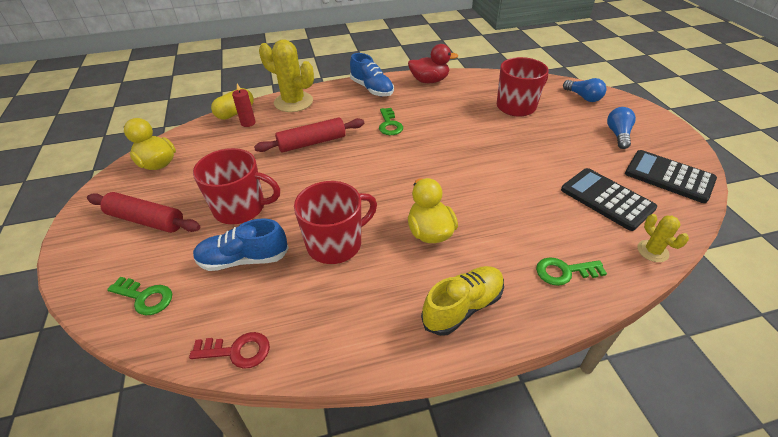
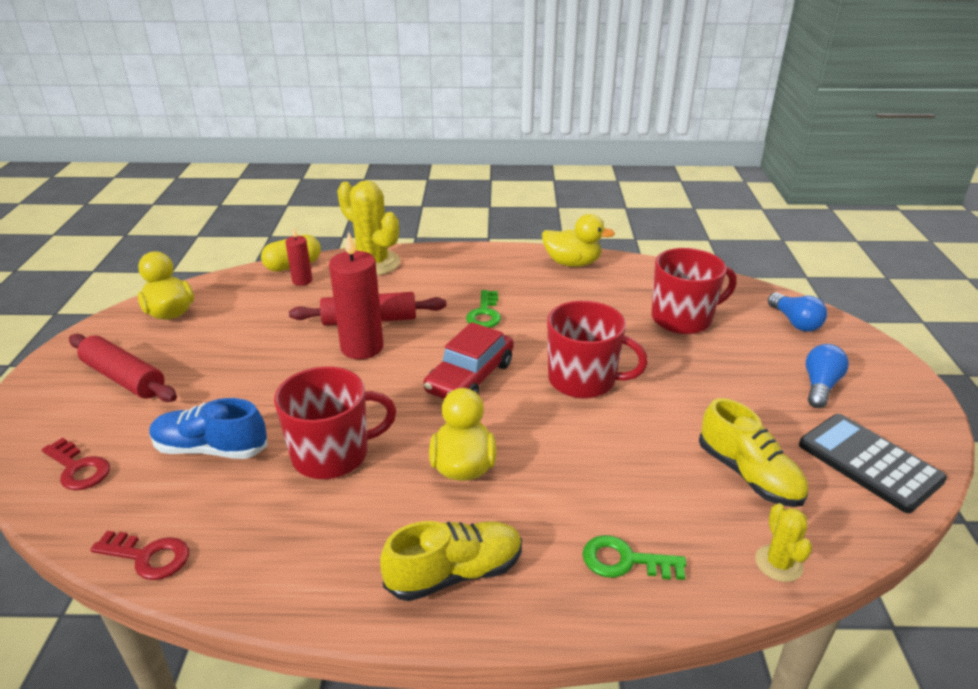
camera: 15 degrees right, 10 degrees down
green key [107,277,172,315] -> red key [42,438,110,490]
red mug [193,148,280,224] -> red mug moved to [547,301,648,398]
blue shoe [350,53,394,96] -> none
red duck [408,44,458,83] -> yellow duck [542,214,615,267]
black calculator [561,168,657,231] -> yellow shoe [699,398,808,507]
none -> red candle [329,231,384,359]
none -> red car [423,322,514,399]

